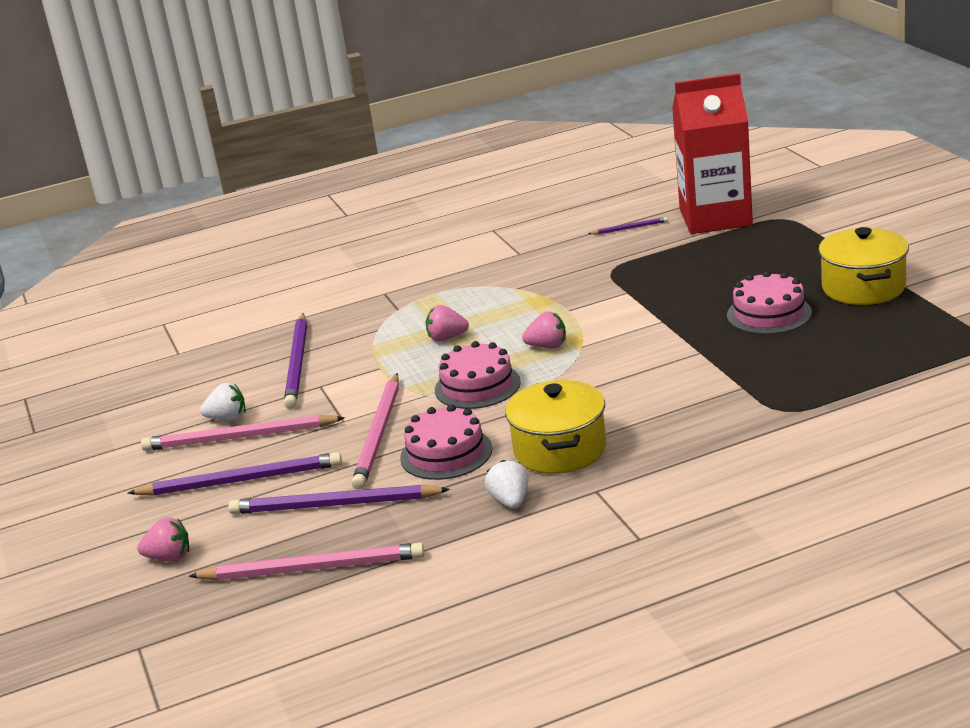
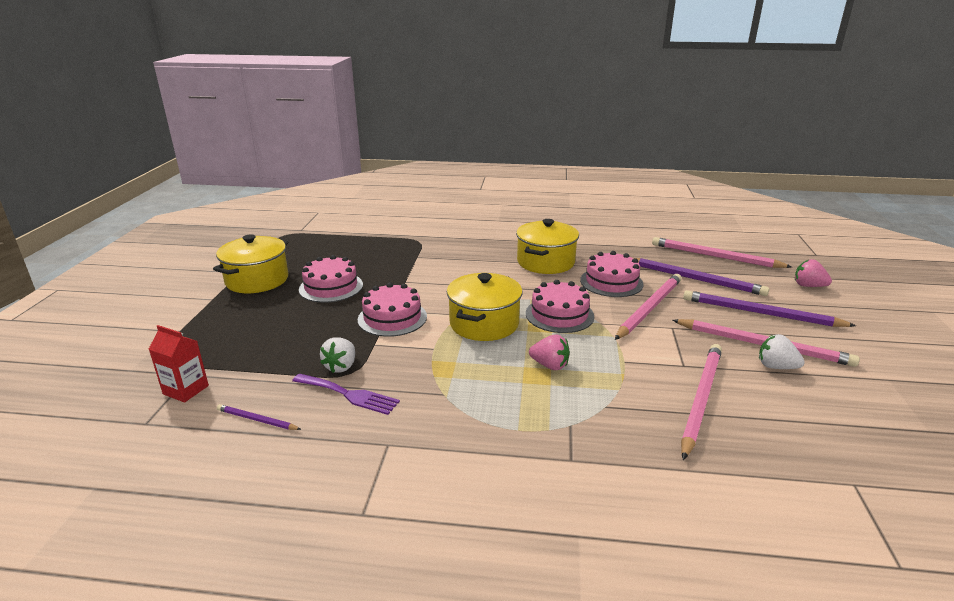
camera: 155 degrees left, 0 degrees up
purple pencil [284,313,307,409] -> pink pencil [681,344,722,460]
white strawberry [485,460,529,509] -> white strawberry moved to [320,337,355,373]
pink strawberry [522,311,566,348] -> yellow pot [447,273,522,341]
red carton [672,73,753,234] -> red carton [149,325,209,403], size x0.44
none -> purple fork [292,373,400,415]
none -> pink cake [358,283,427,337]

